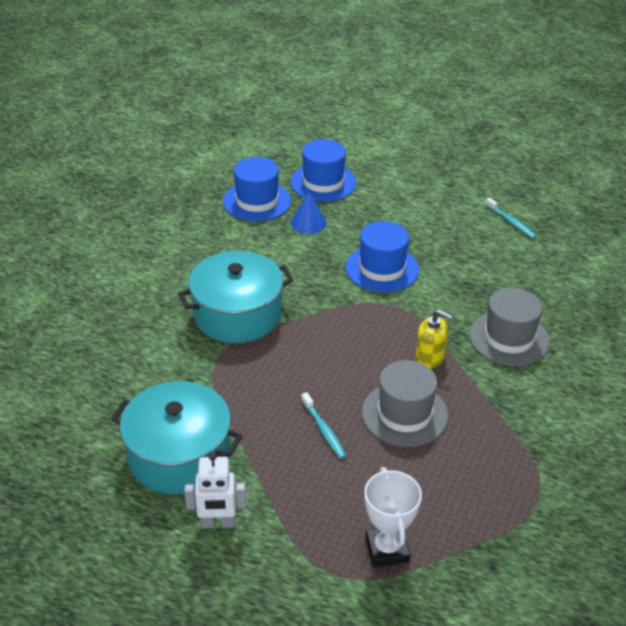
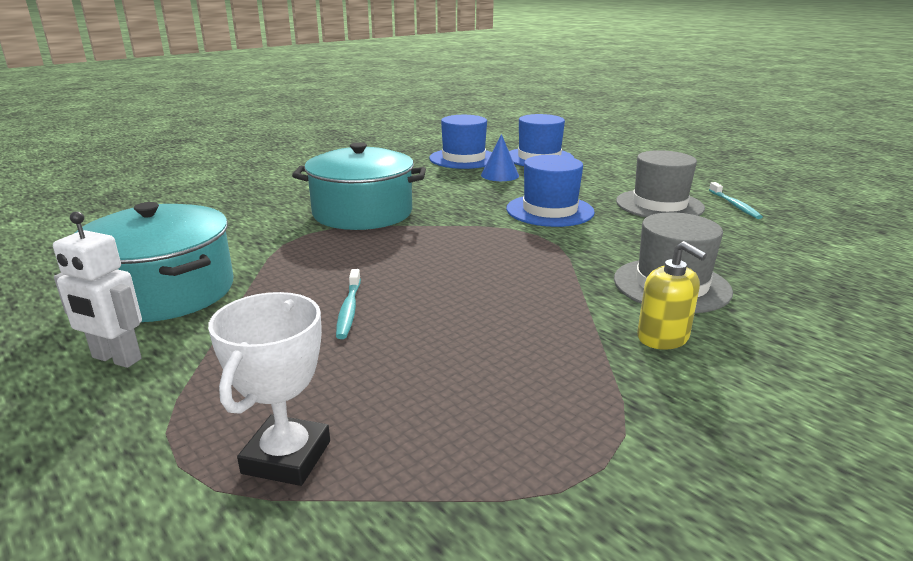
camera: 25 degrees right, 15 degrees down
grey hat [362,360,448,447] -> grey hat moved to [616,150,705,217]
yellow soap dispenser [415,309,453,369] -> yellow soap dispenser moved to [637,241,707,350]

